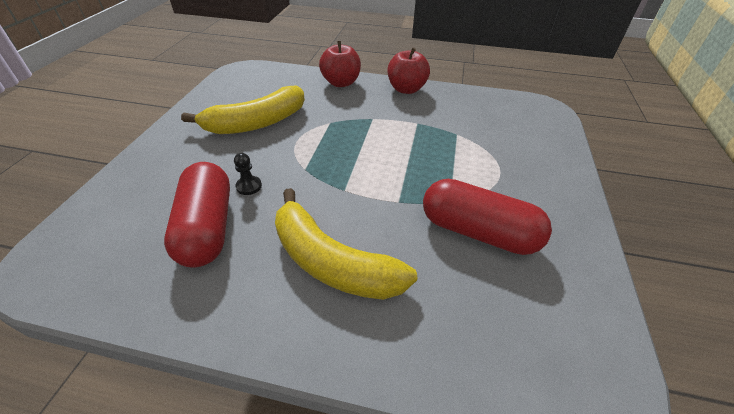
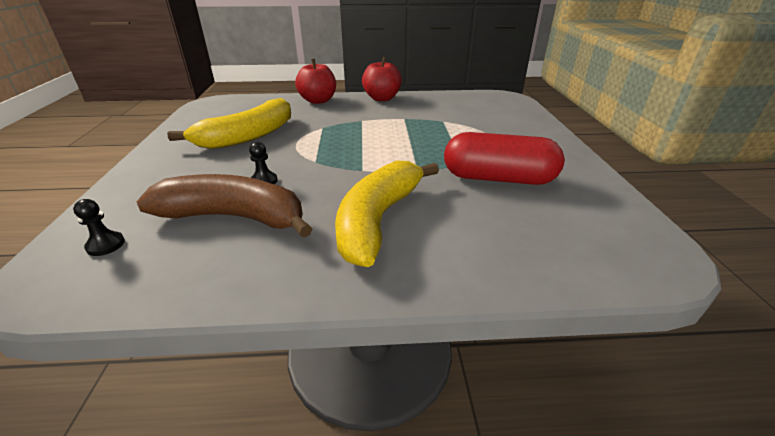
camera: 15 degrees left, 10 degrees down
red capsule [164,162,230,268] -> brown banana [137,174,312,238]
yellow banana [275,188,417,300] -> yellow banana turned 90 degrees clockwise [335,160,439,267]
none -> black pawn [73,199,125,256]

